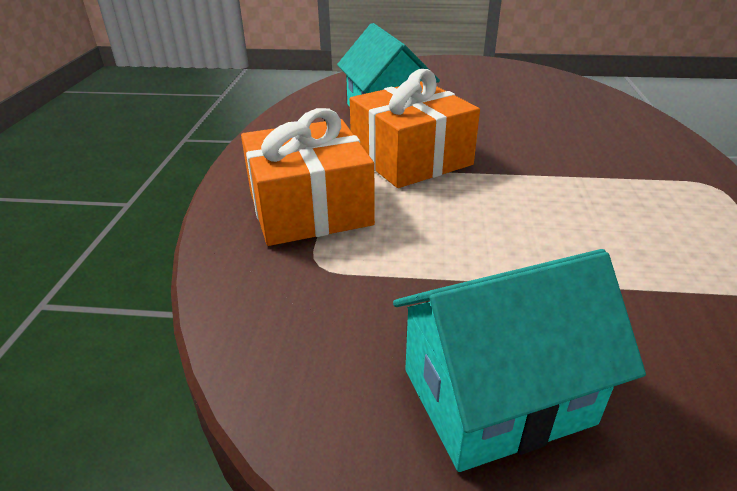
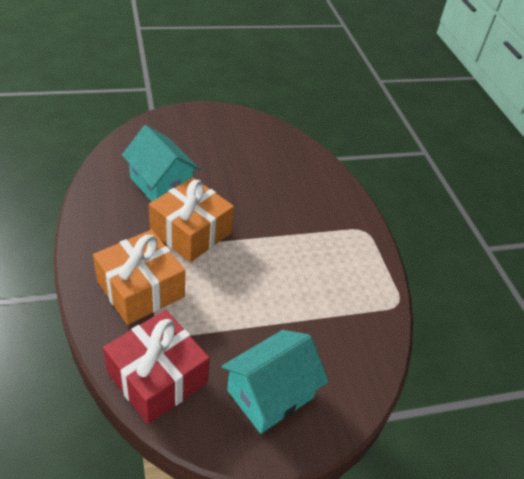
camera: 25 degrees left, 10 degrees up
none -> red gift [103,310,210,424]

